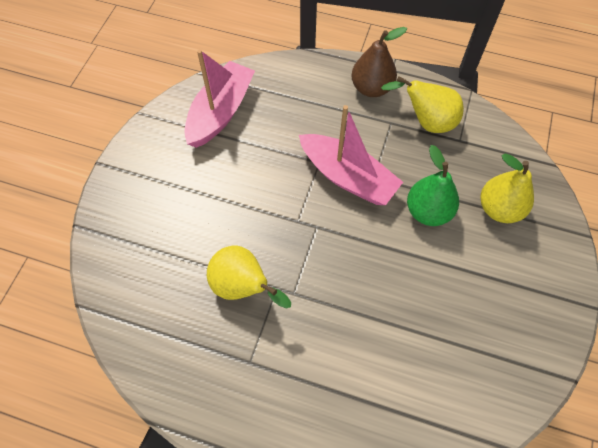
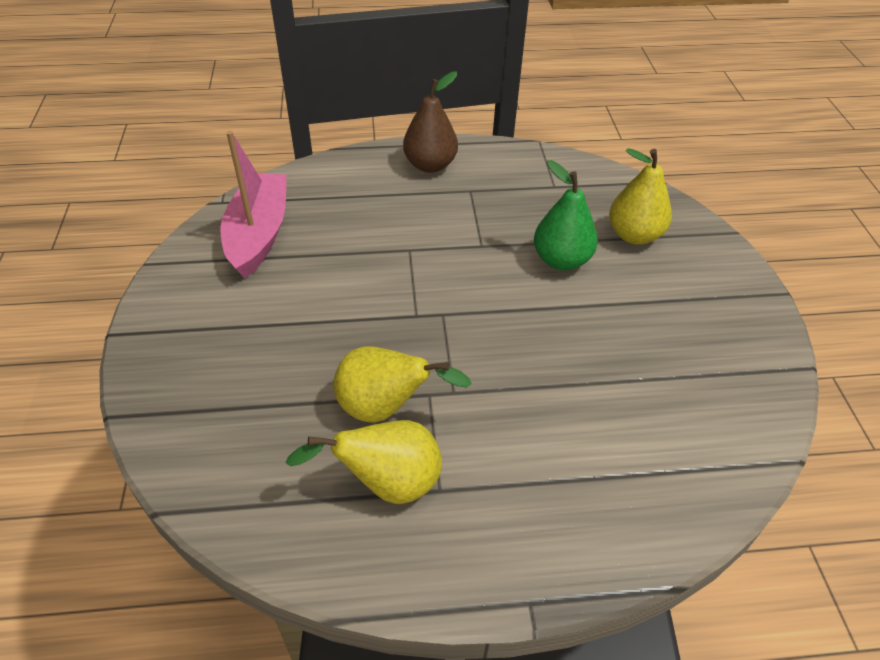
camera: 25 degrees left, 15 degrees down
pink boat [299,105,403,205] -> none
yellow pear [381,77,464,133] -> yellow pear moved to [285,420,442,504]

